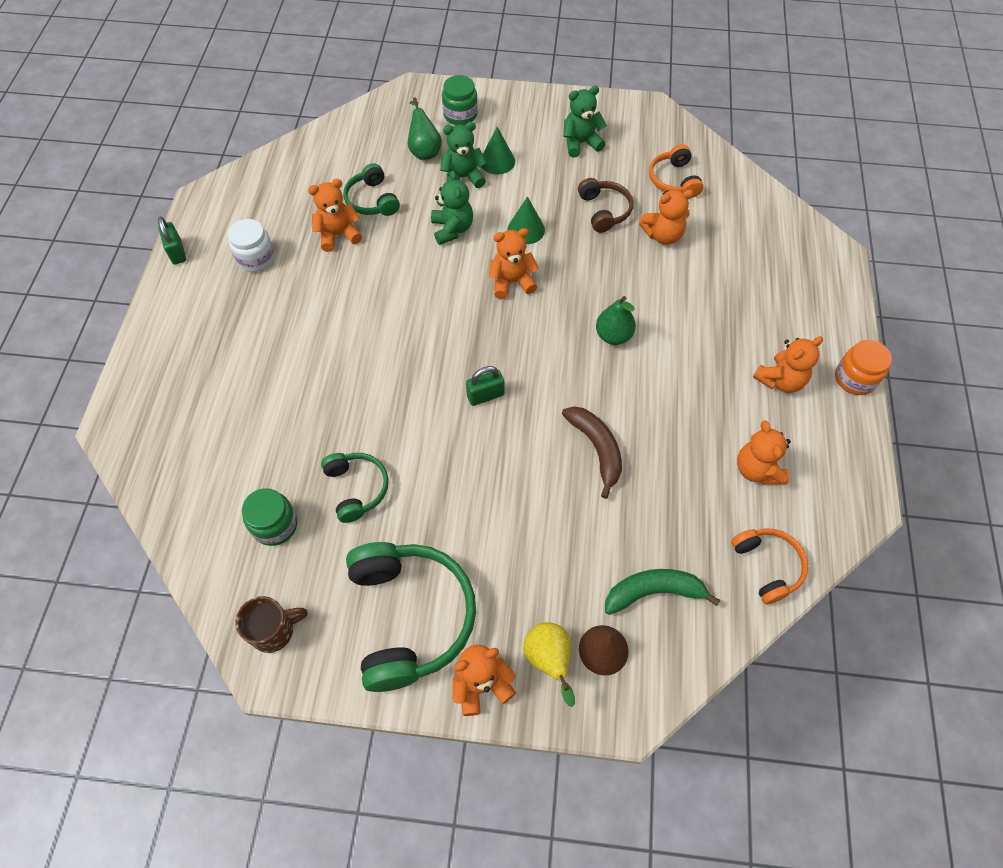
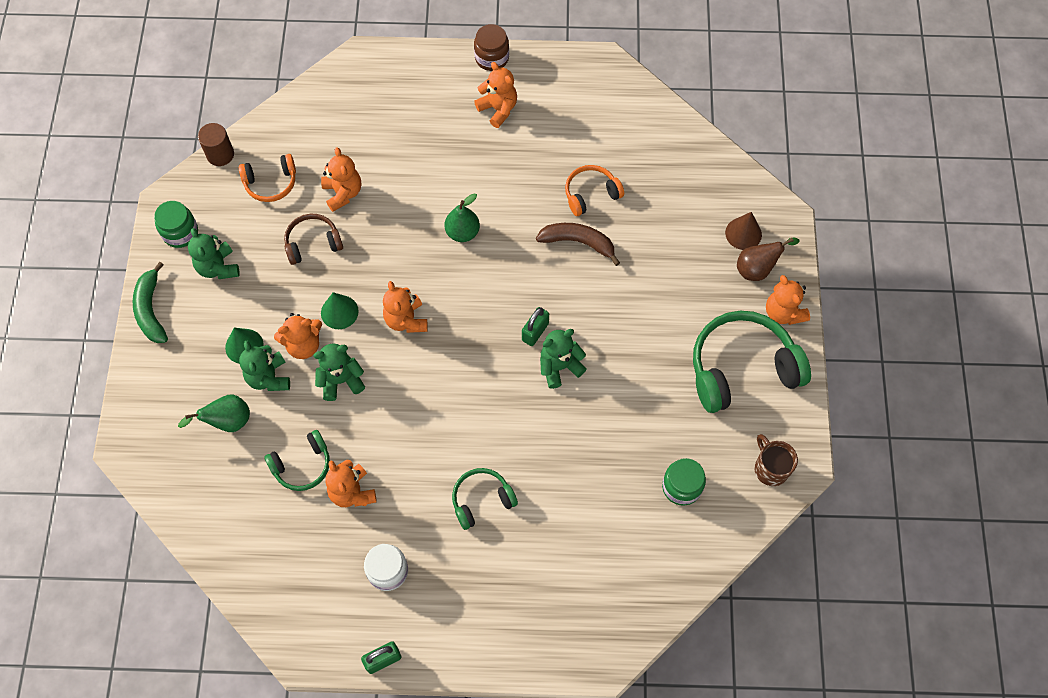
camera: 95 degrees left, 5 degrees up
green headphones [321,453,389,523] -> green headphones moved to [452,468,518,530]
green jar [442,75,478,125] -> green jar moved to [154,201,198,248]
green padlock [466,366,504,406] -> green padlock turned 60 degrees clockwise [522,307,549,346]
yellow pear [523,622,575,707] -> brown pear [737,237,799,281]
brown banana [562,406,622,499] -> brown banana turned 45 degrees clockwise [536,223,620,266]
green banana [605,569,720,615] -> green banana moved to [133,262,168,343]
orange headphones [731,529,808,605] -> orange headphones moved to [565,165,624,216]
orange teddy bear [737,421,791,485] -> orange teddy bear moved to [274,313,322,359]
orange jar [835,340,892,395] -> brown jar [474,24,509,71]
none -> brown cylinder [198,123,234,166]
none -> green teddy bear [540,329,586,389]

